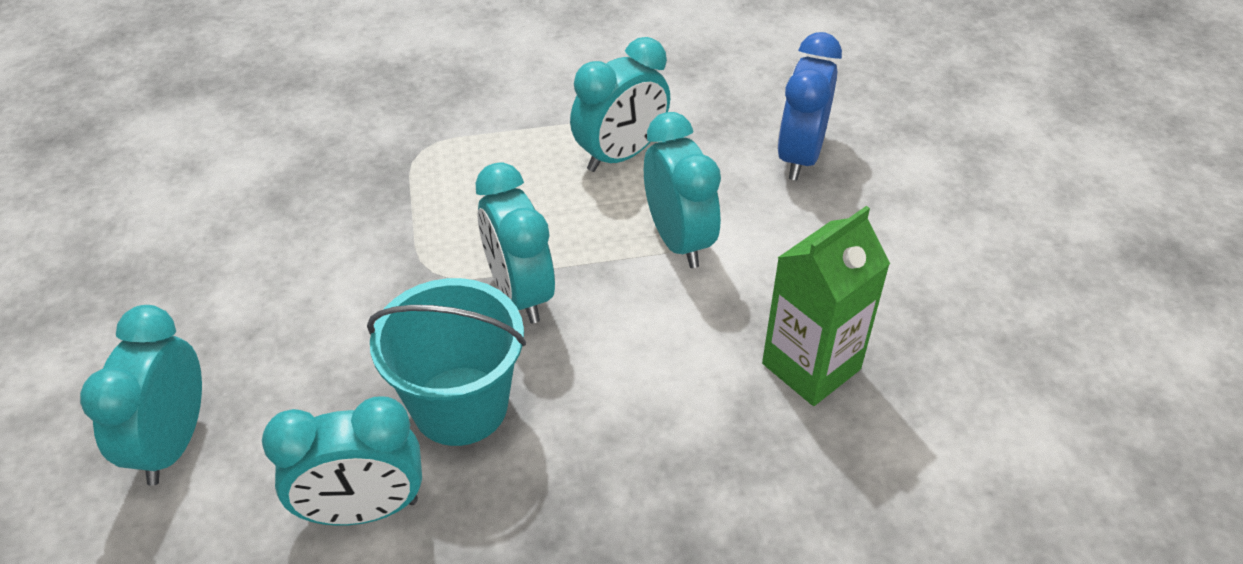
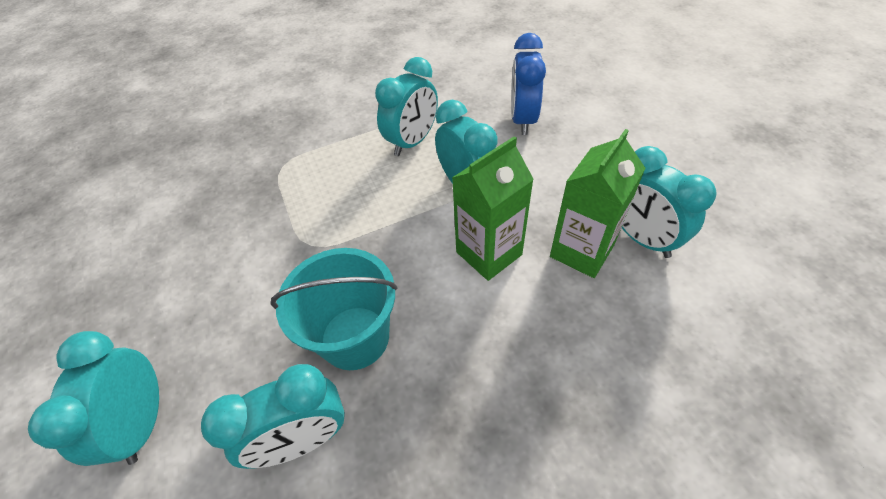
camera: 10 degrees left, 5 degrees up
turquoise clock [476,162,555,323] -> turquoise clock moved to [622,146,717,258]
none -> green carton [452,136,534,281]

